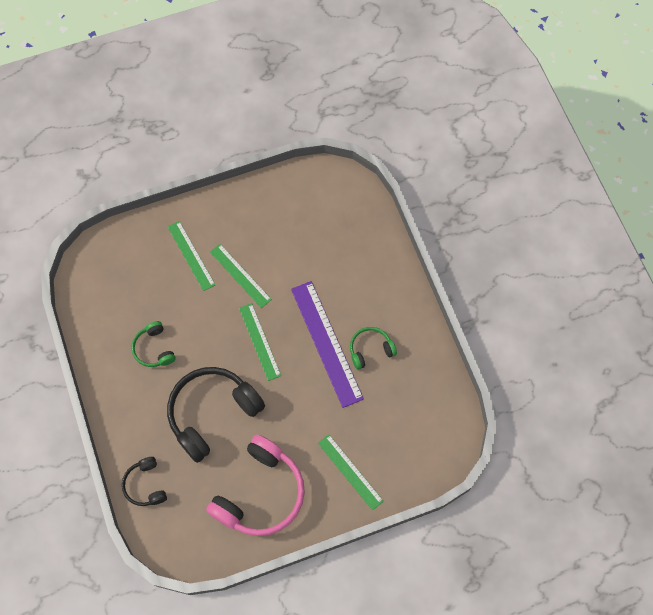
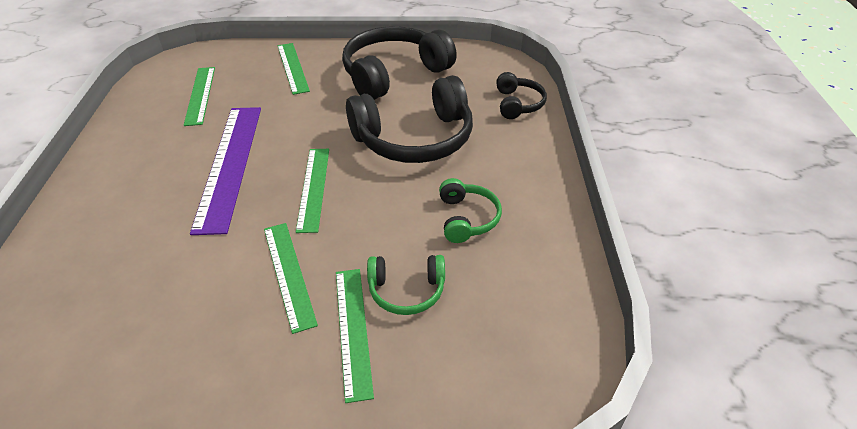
camera: 160 degrees left, 25 degrees down
pink headphones [206,435,305,536] -> black headphones [342,26,457,100]
green headphones [350,327,397,370] -> green headphones moved to [367,255,445,315]
none -> green ruler [184,67,215,126]

